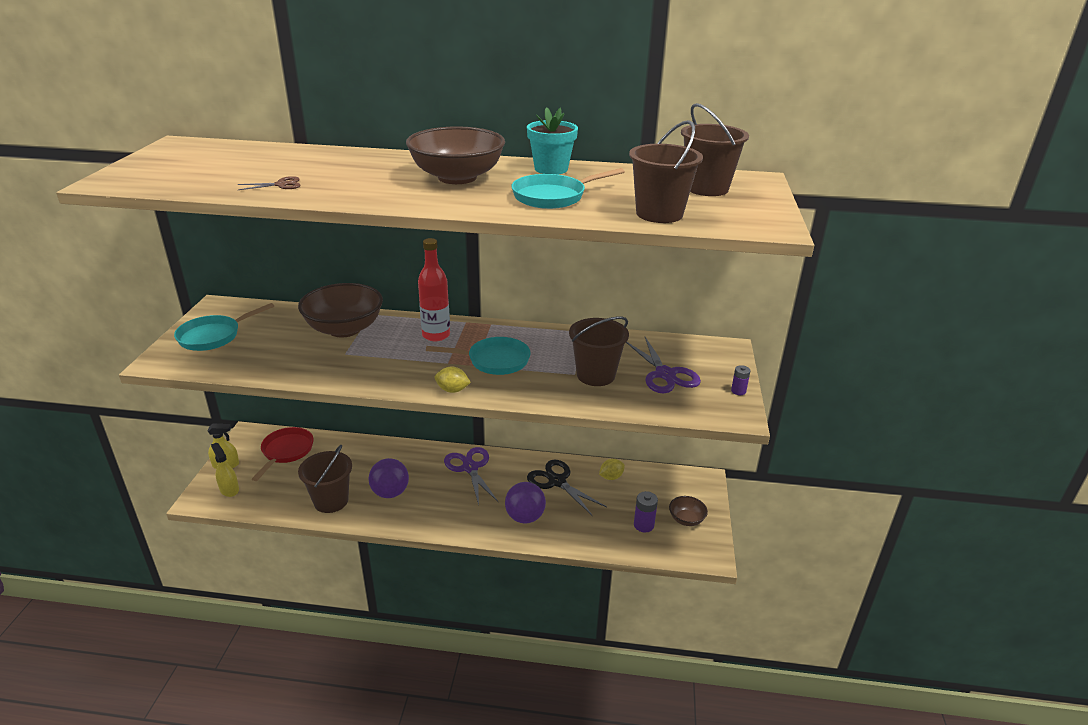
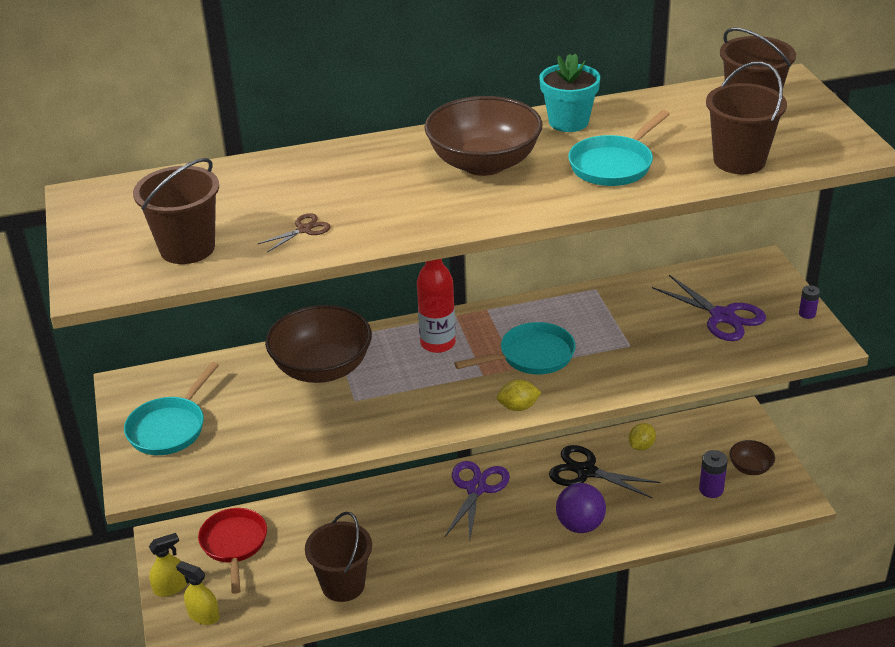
camera: 20 degrees left, 5 degrees up
purple ball [368,458,409,498] -> none
purple scissors [444,447,498,505] -> purple scissors turned 60 degrees clockwise [444,461,510,540]
brown bucket [569,317,629,386] -> brown bucket moved to [133,158,219,264]

